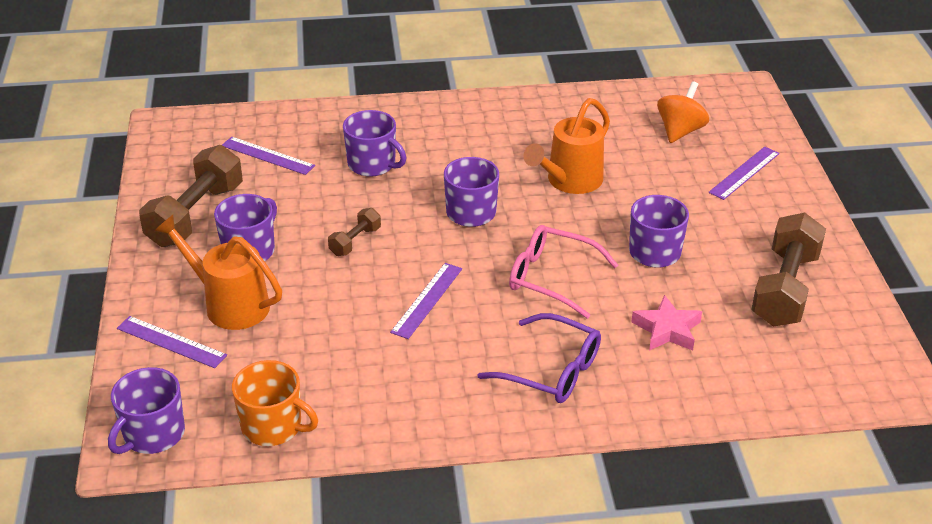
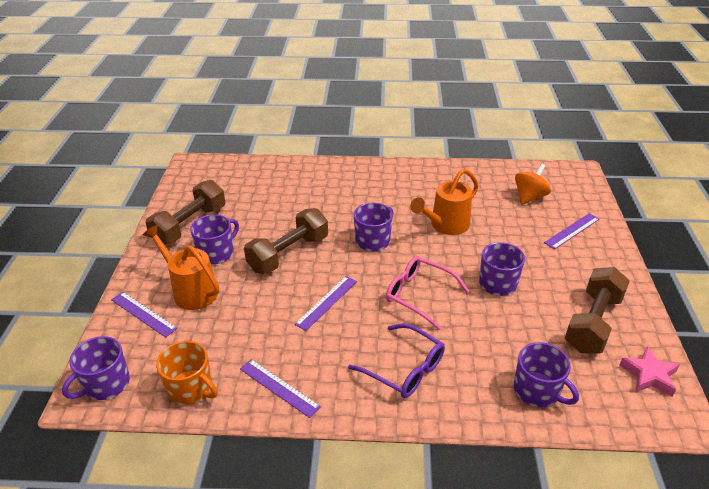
camera: 10 degrees right, 0 degrees up
purple ruler [222,137,315,175] -> purple ruler moved to [240,359,321,418]
brown dumbbell [328,208,381,256] -> brown dumbbell [244,208,328,274], size x2.05
purple mug [343,110,406,177] -> purple mug moved to [514,342,579,407]
pink star [632,295,702,351] -> pink star moved to [619,346,680,397]

